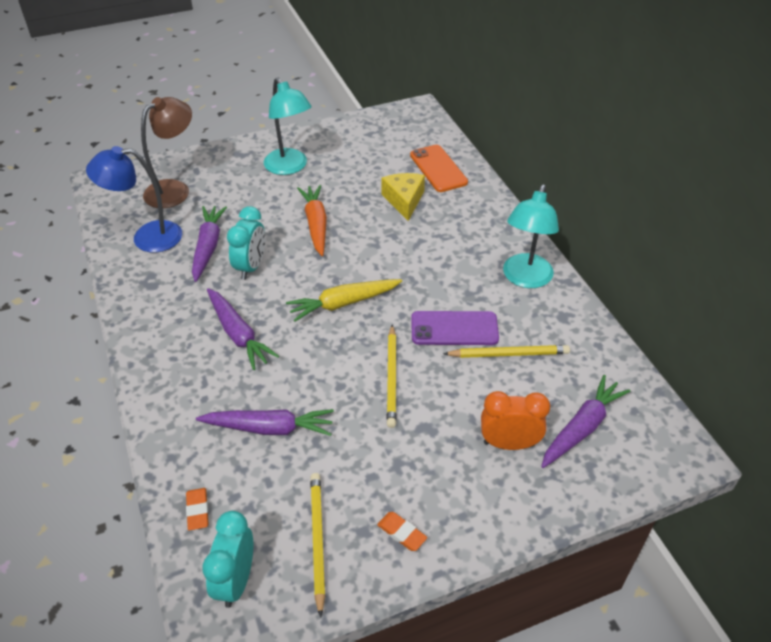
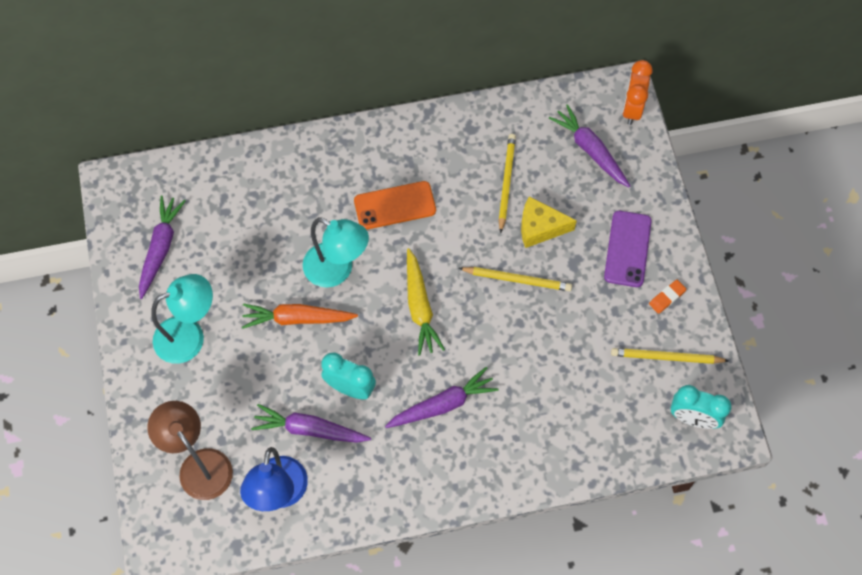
camera: 80 degrees left, 20 degrees up
orange eraser [186,488,208,530] -> none
purple carrot [196,409,334,436] -> purple carrot moved to [139,196,185,299]
yellow cheese [381,173,425,221] -> yellow cheese moved to [521,196,577,248]
orange phone [410,145,468,192] -> orange phone moved to [354,181,436,230]
purple phone [411,311,499,345] -> purple phone moved to [604,211,652,287]
orange clock [481,391,550,450] -> orange clock moved to [622,60,653,125]
turquoise lamp [503,184,559,288] -> turquoise lamp moved to [303,217,369,288]

